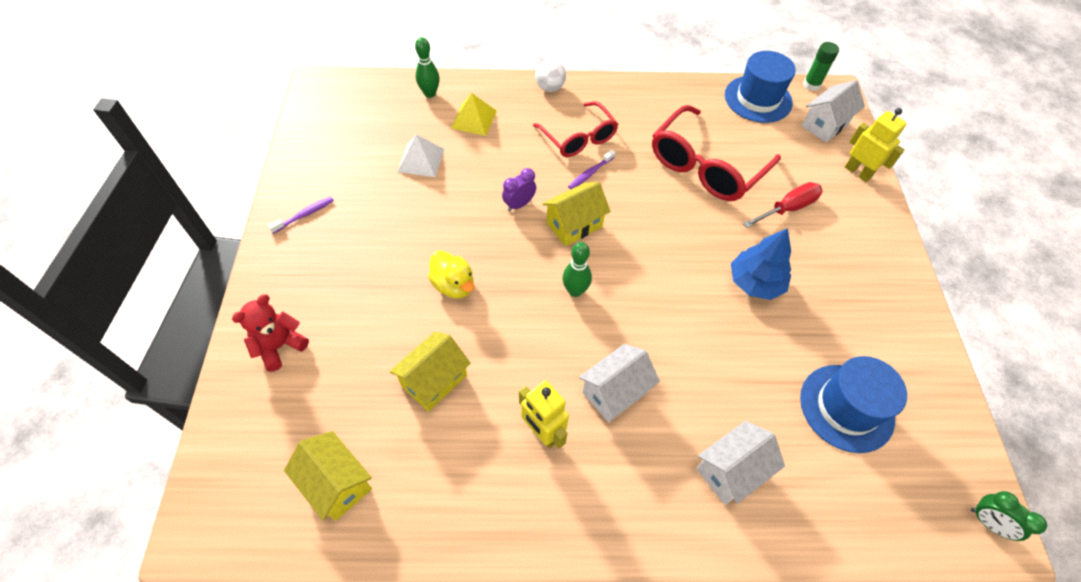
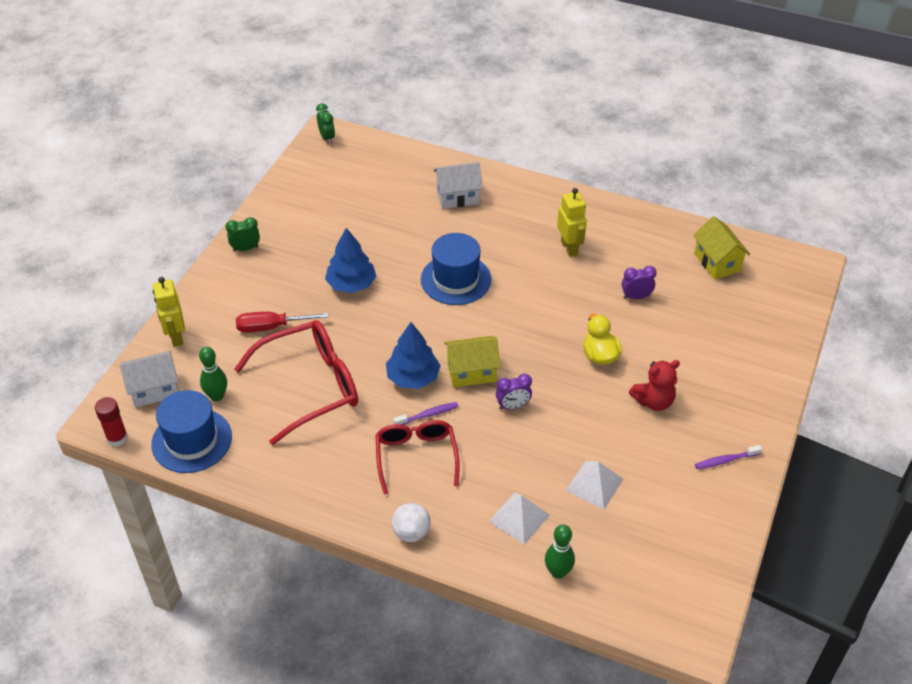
camera: 155 degrees left, 10 degrees down
red teddy bear [232,294,309,372] -> red teddy bear moved to [629,360,680,411]
yellow house [390,332,471,412] -> purple clock [622,266,657,299]
yellow pyramid [451,93,497,136] -> white pyramid [489,493,550,545]
green bowling pin [562,242,592,297] -> green bowling pin moved to [199,347,227,401]
white house [579,344,660,423] -> none
blue hat [800,356,907,453] -> blue hat moved to [421,233,492,305]
green glue stick [803,42,839,91] -> red glue stick [95,397,128,447]
none -> green clock [226,217,260,251]
none -> blue tree [386,322,441,389]

